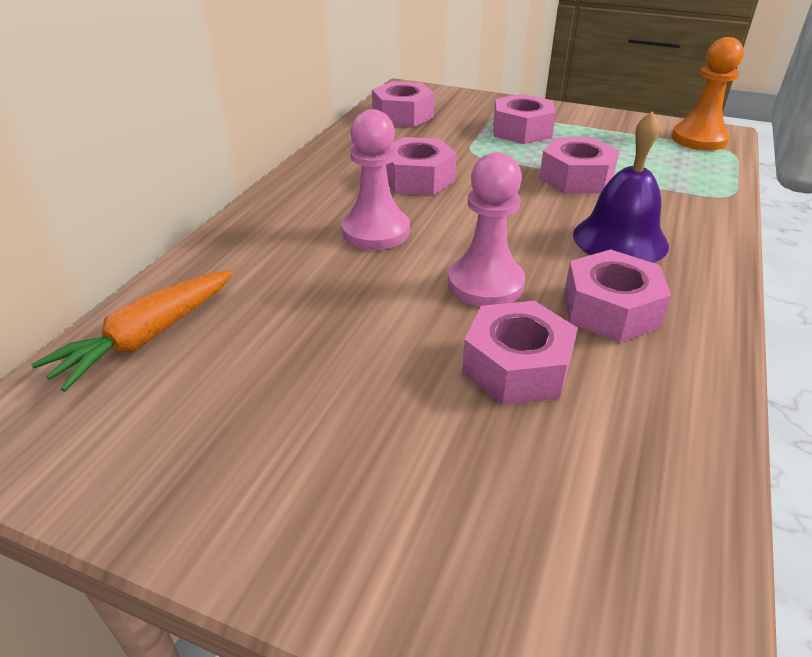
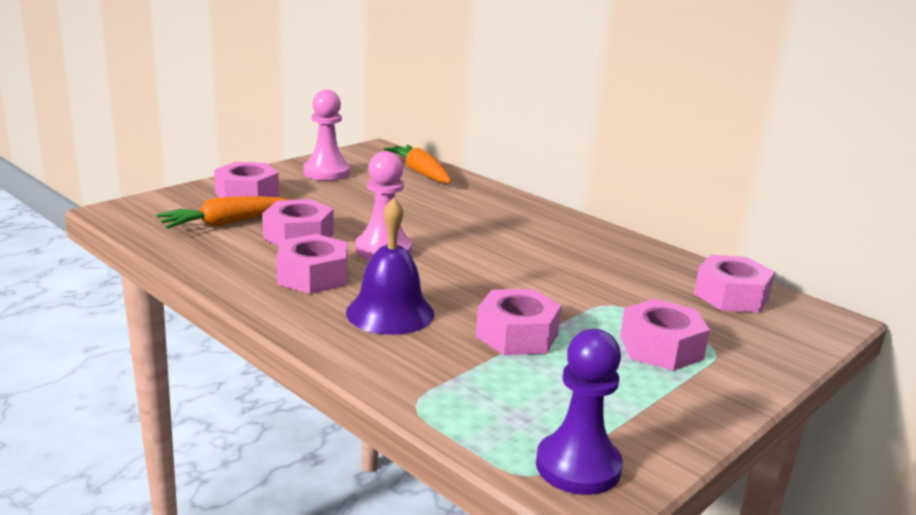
camera: 110 degrees right, 15 degrees down
pink pawn [342,109,410,250] -> pink pawn moved to [303,90,350,181]
pink nut [386,137,457,195] -> pink nut moved to [214,162,279,198]
orange pawn [672,37,744,151] -> purple pawn [536,329,623,495]
none -> orange carrot [156,196,290,229]

